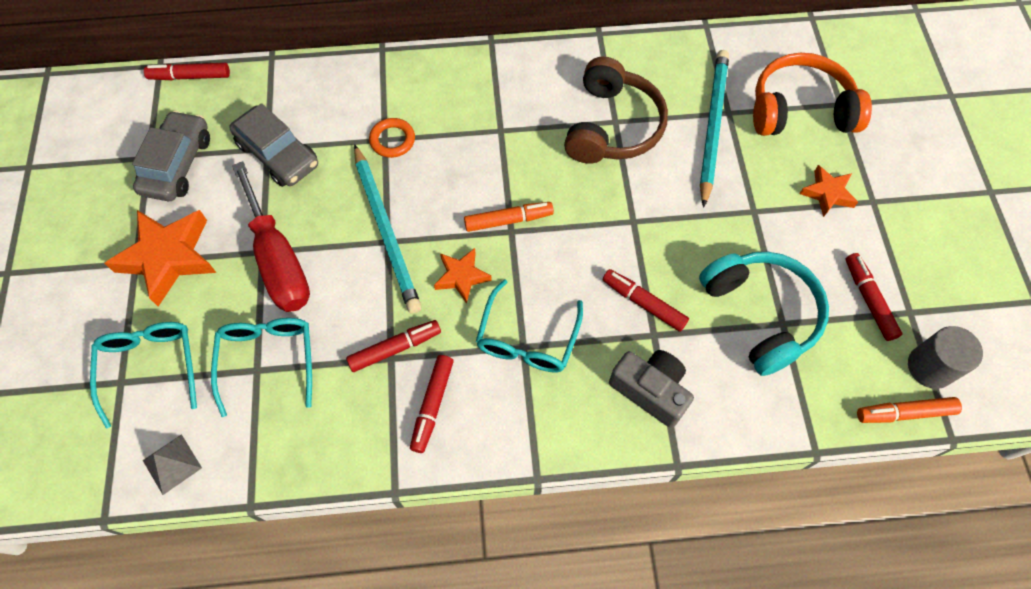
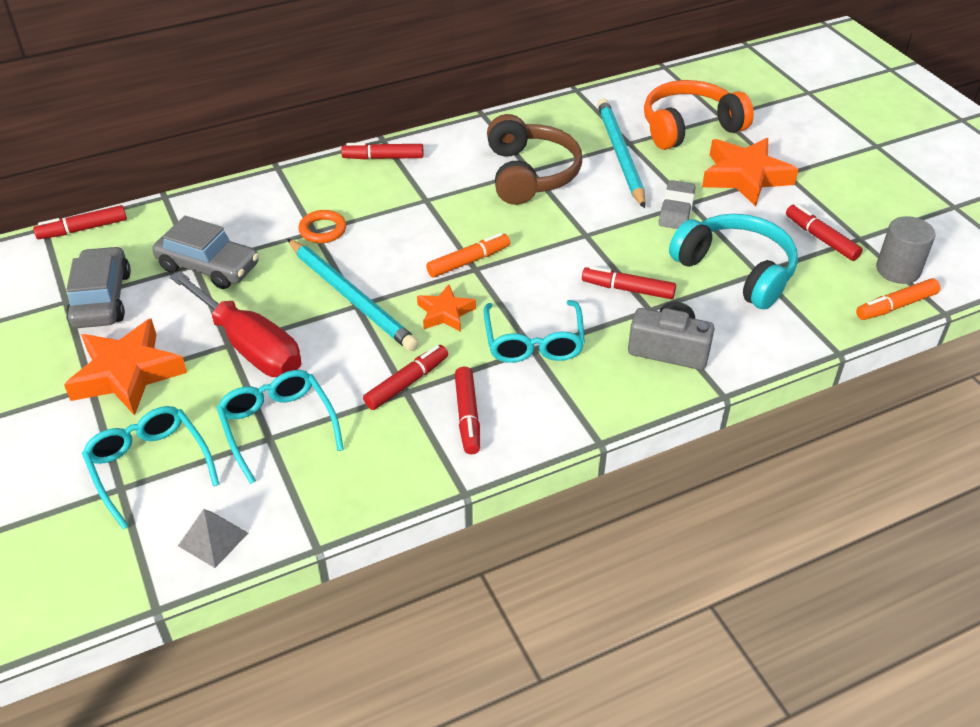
camera: 20 degrees left, 20 degrees down
orange star [799,165,858,217] -> orange star [702,138,799,207], size x1.80
none -> red marker [341,143,423,160]
none -> grey eraser [659,180,696,229]

